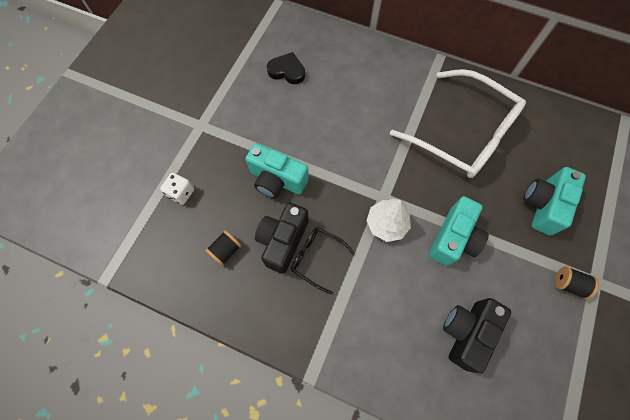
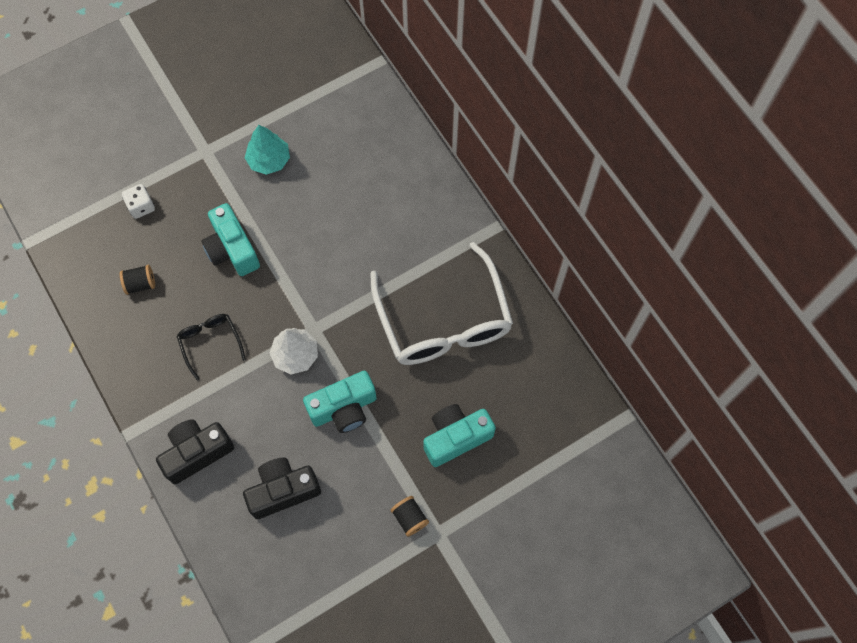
camera: 35 degrees right, 0 degrees up
black camera [255,203,309,274] -> black camera moved to [156,419,234,484]
black heart [267,52,305,84] -> none
none -> turquoise tree [245,125,290,175]

